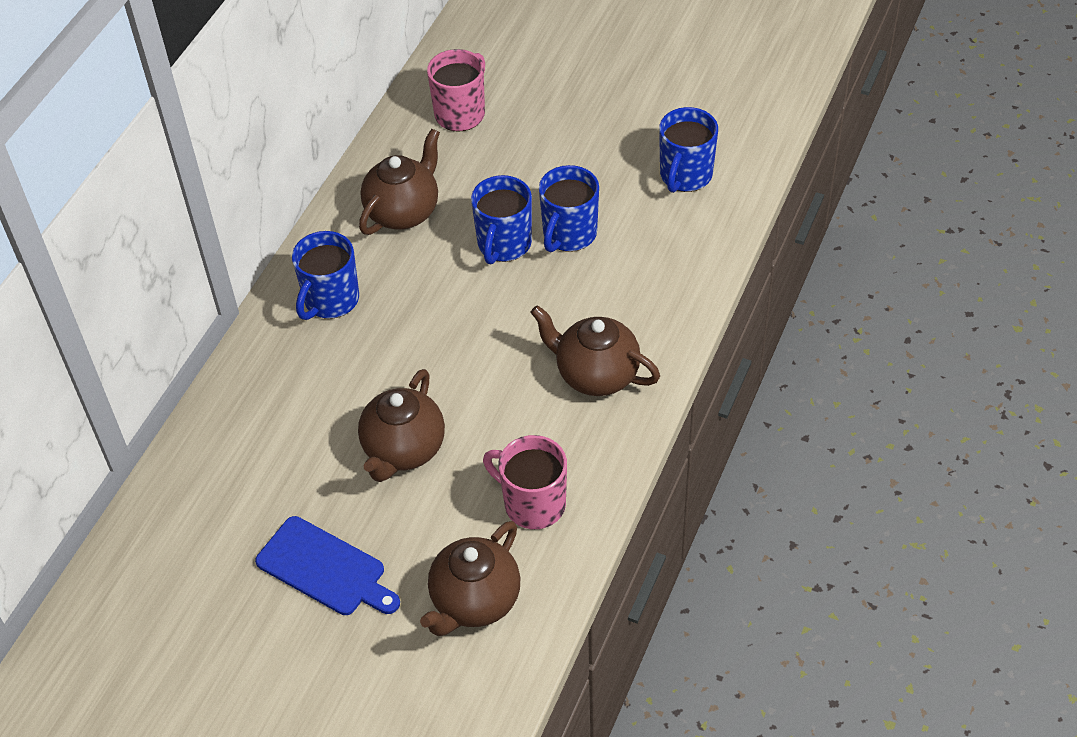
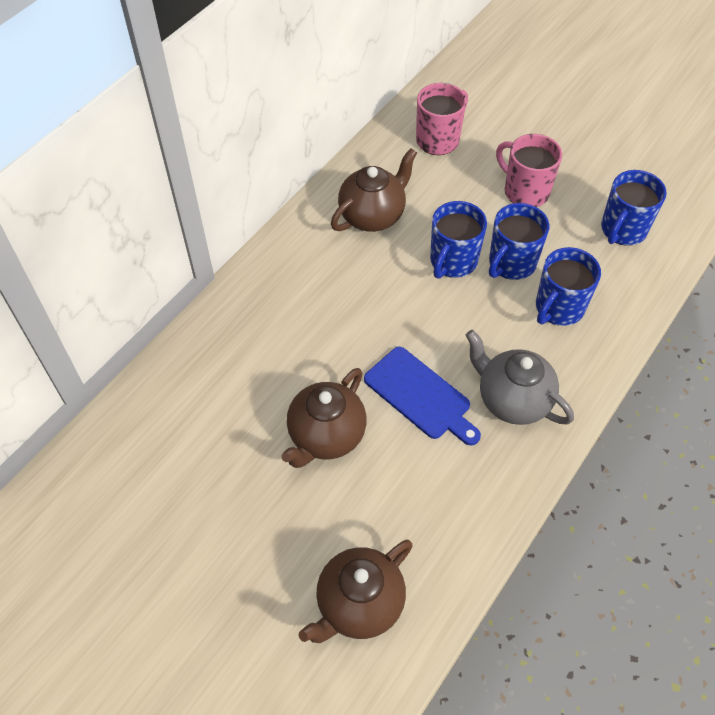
camera: 10 degrees right, 5 degrees up
blue cutting board [255,516,400,615] -> blue cutting board moved to [364,347,481,445]
blue mug [292,231,359,320] -> blue mug moved to [536,247,601,326]
pink mug [483,435,567,529] -> pink mug moved to [496,134,562,207]
brown teapot [531,305,660,396] -> grey teapot [466,330,574,425]

